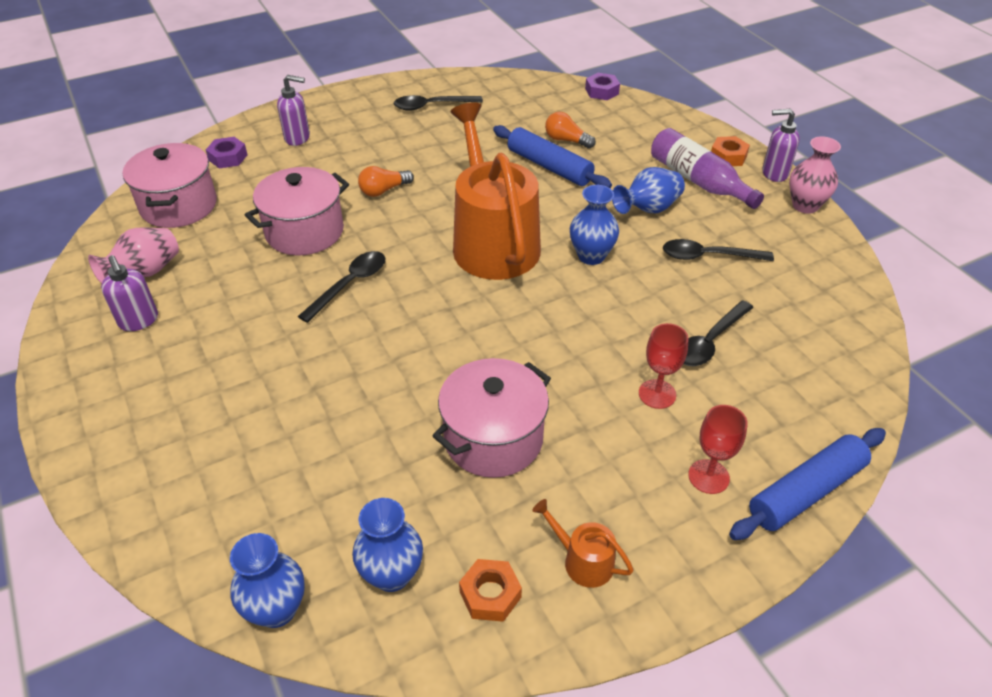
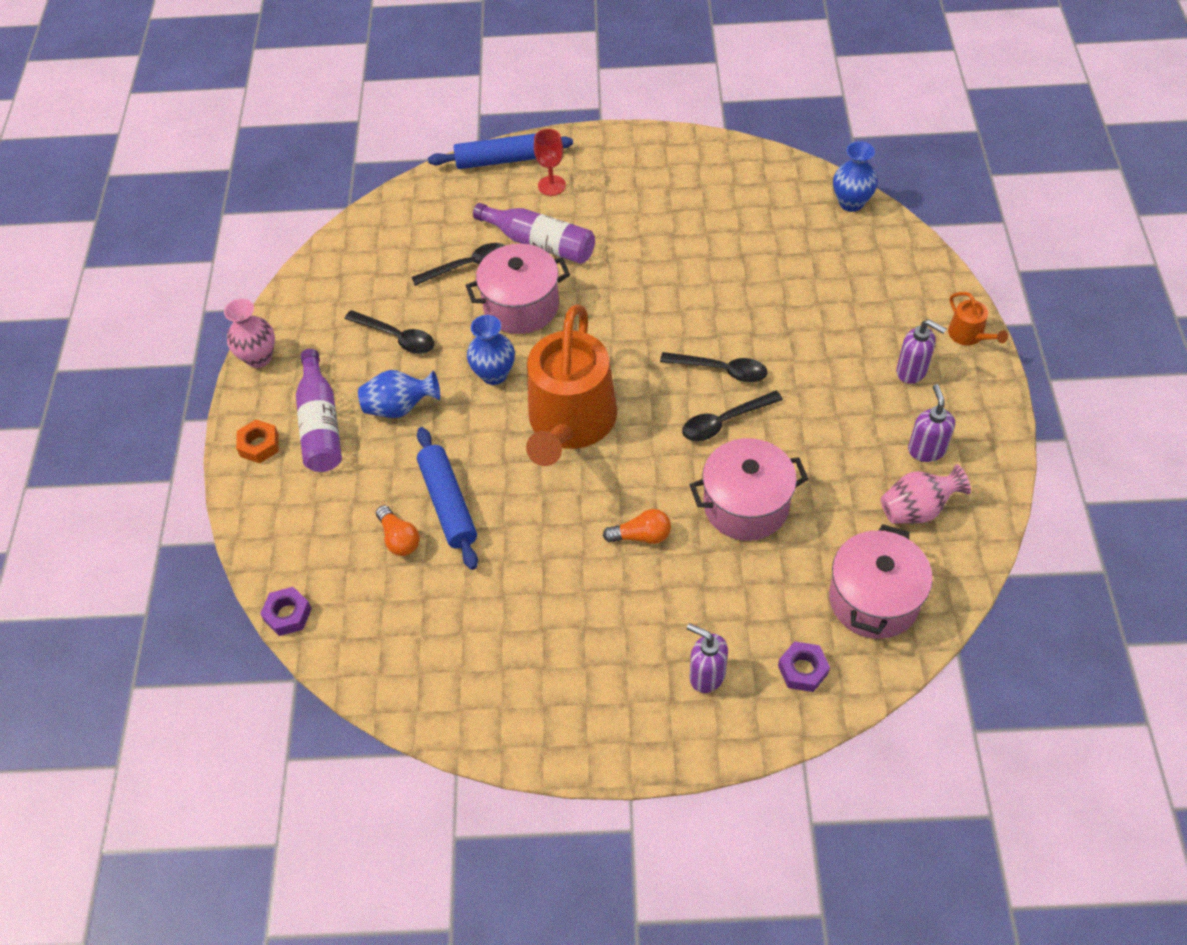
camera: 150 degrees left, 10 degrees up
blue vase [352,498,423,592] -> none
black spoon [394,95,483,111] -> black spoon moved to [660,352,768,382]
pink pot [433,358,551,478] -> pink pot moved to [465,244,570,334]
orange nut [459,559,522,622] -> none
orange watering can [532,499,634,588] -> orange watering can moved to [948,292,1008,345]
red goblet [639,323,688,409] -> purple bottle [473,203,595,264]
purple soap dispenser [762,108,800,182] -> purple soap dispenser moved to [896,319,946,384]

